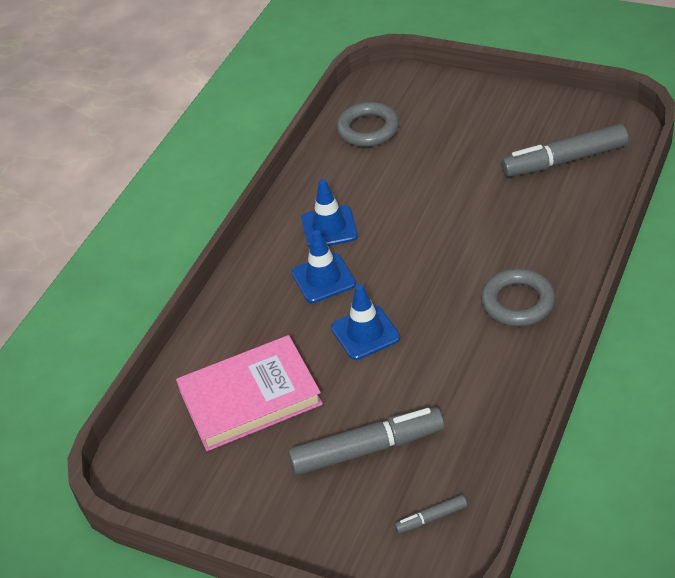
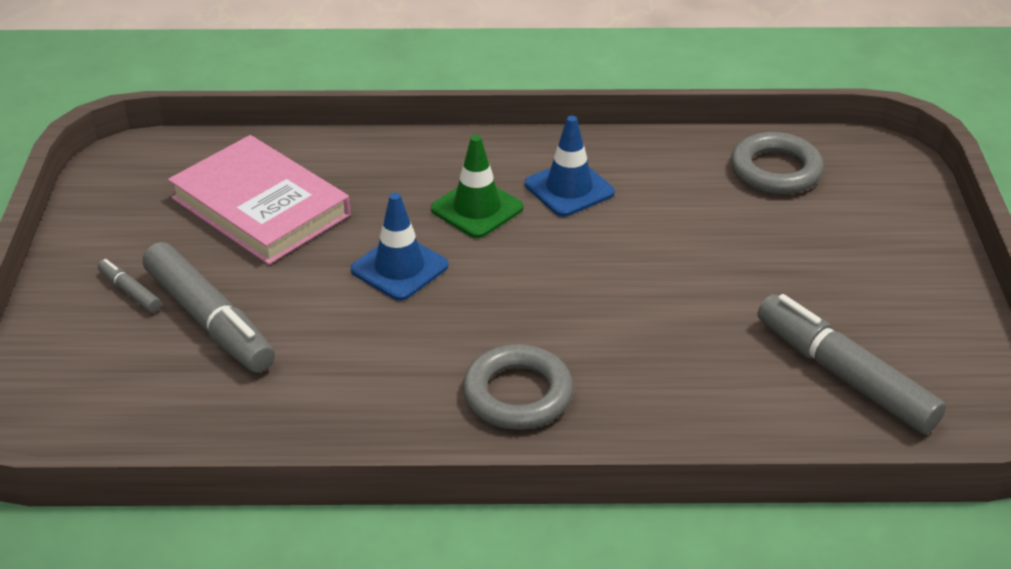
camera: 60 degrees right, 5 degrees down
blue traffic cone [292,230,356,303] -> green traffic cone [431,135,523,238]
grey marker [394,495,467,534] -> grey marker moved to [98,259,161,313]

